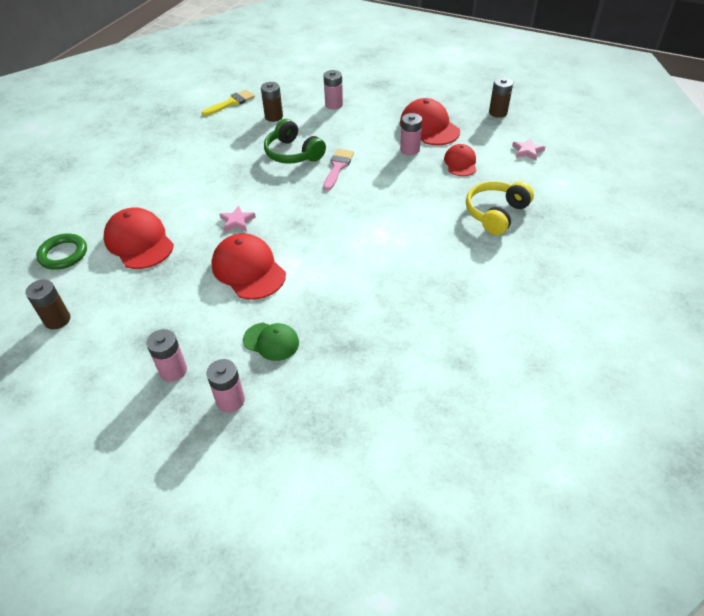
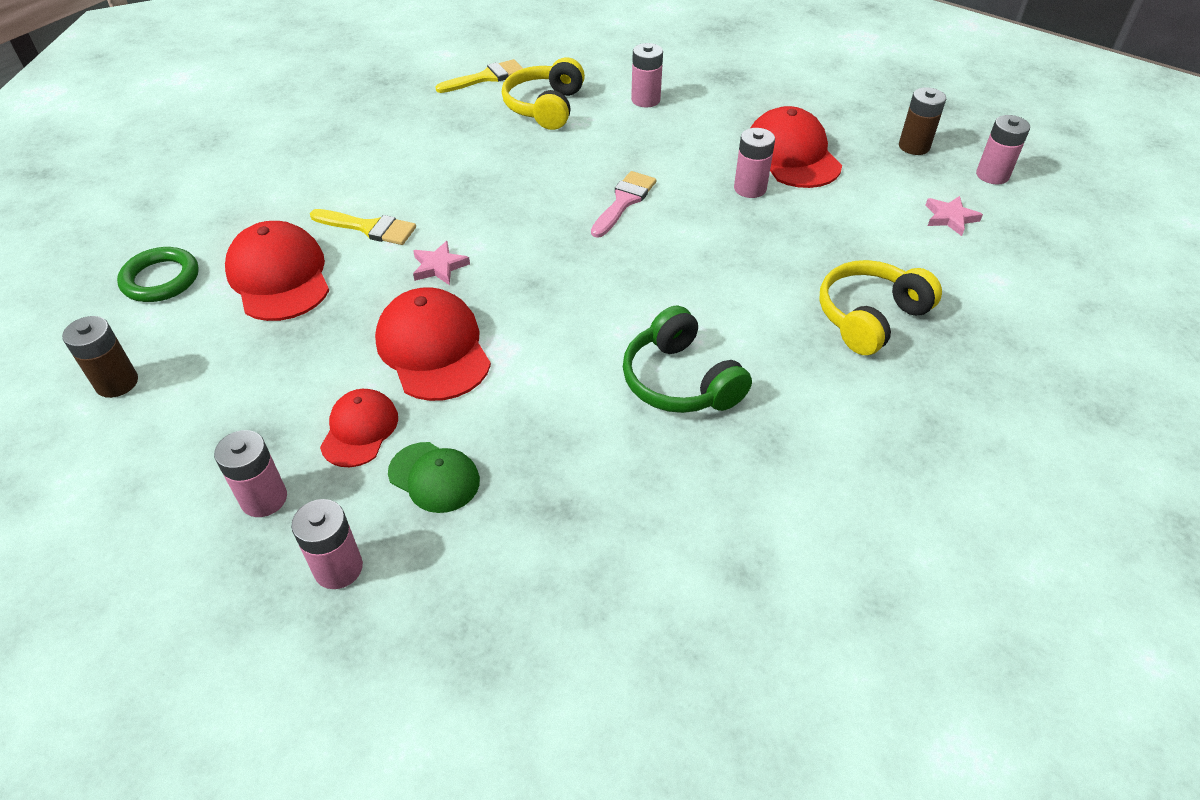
camera: 10 degrees right, 0 degrees up
brown battery [261,82,283,122] -> yellow headphones [502,57,585,130]
green headphones [264,119,326,164] -> green headphones moved to [623,306,752,413]
red cap [444,144,476,176] -> red cap moved to [320,389,398,467]
none -> yellow brush [310,209,416,245]
none -> pink battery [976,115,1030,185]

